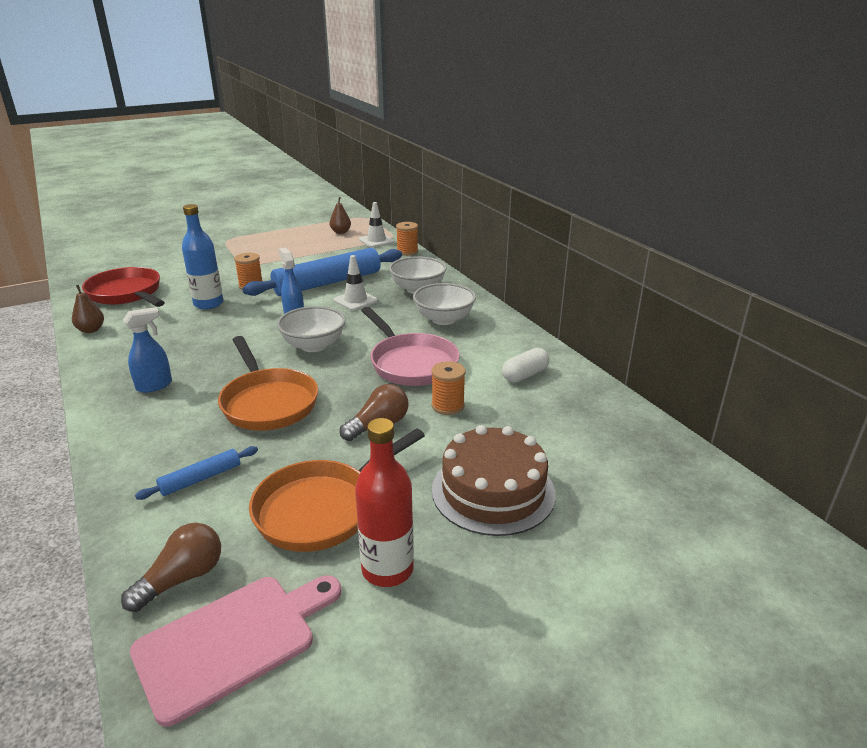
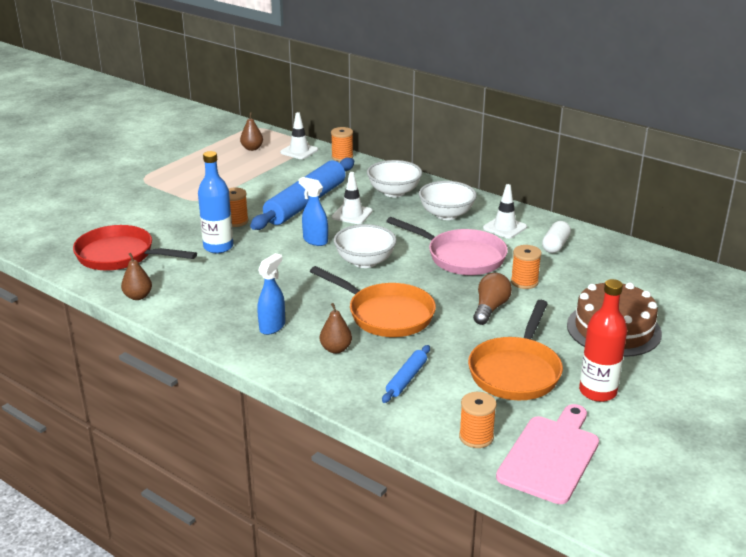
camera: 25 degrees left, 0 degrees up
brown light bulb [121,523,221,612] -> orange spool [459,392,497,448]
none -> brown pear [320,303,352,354]
none -> white traffic cone [483,184,527,239]

